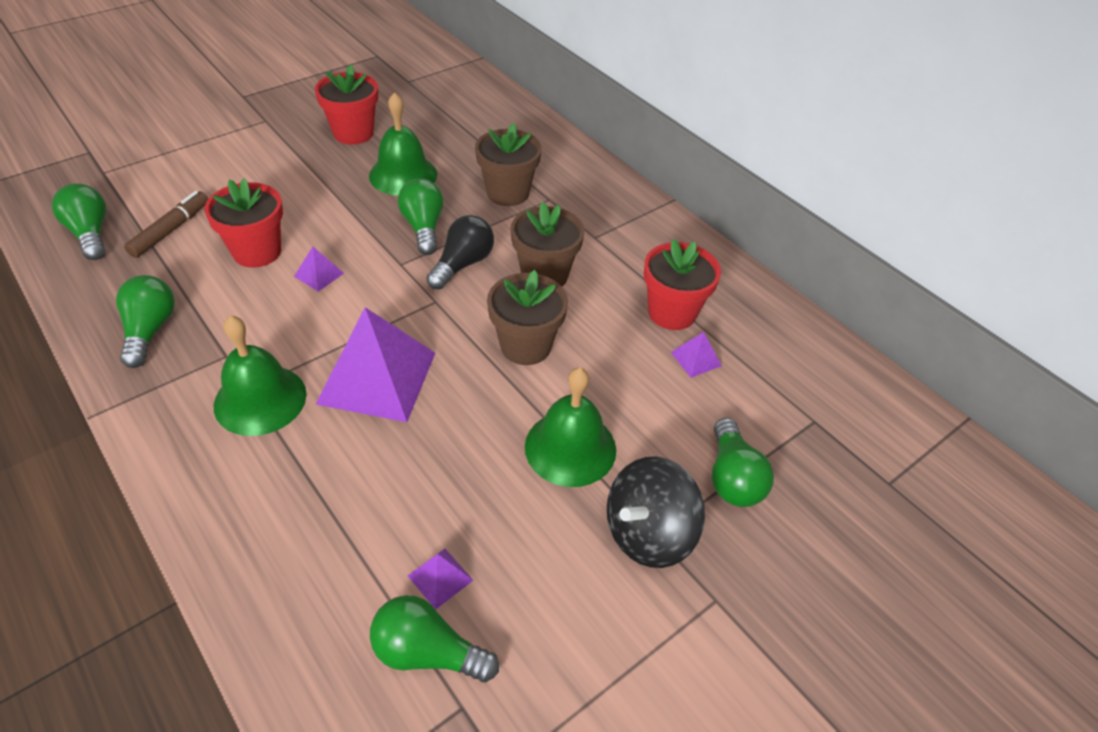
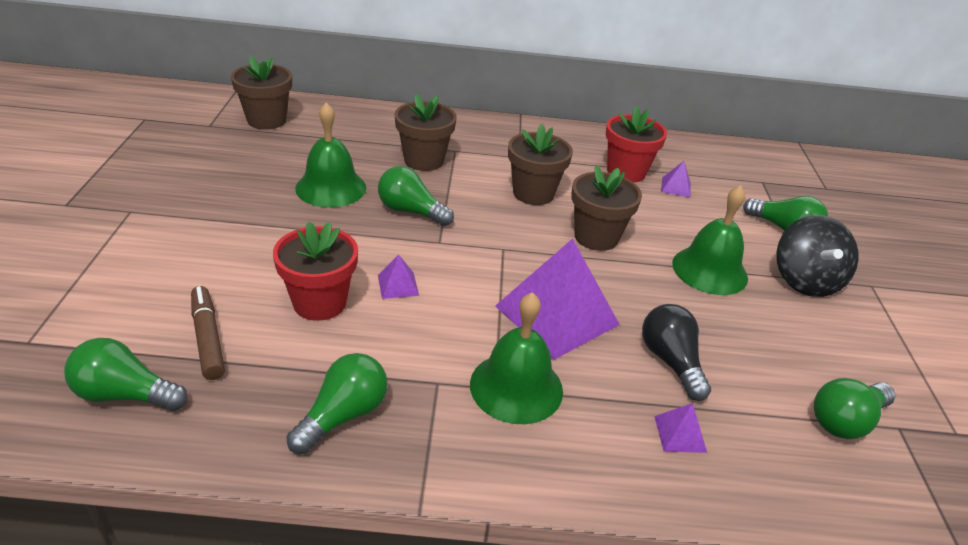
camera: 50 degrees left, 10 degrees down
green light bulb [116,275,175,368] -> green light bulb turned 90 degrees clockwise [286,353,388,454]
red flower pot [315,65,378,145] -> none
purple pyramid [408,549,473,609] -> purple pyramid moved to [654,403,707,453]
black light bulb [426,215,494,290] -> black light bulb moved to [642,304,711,401]
none -> brown flower pot [231,56,292,130]

